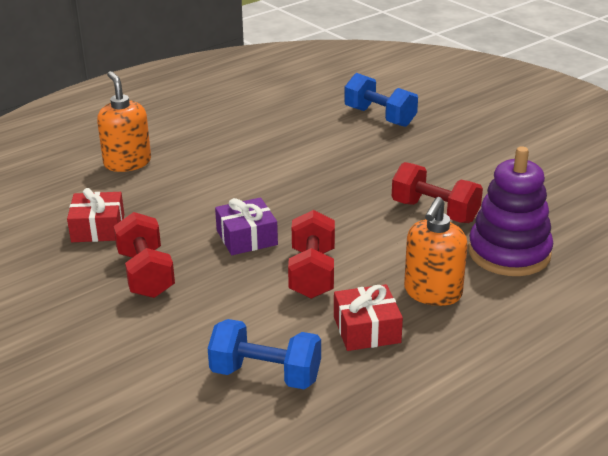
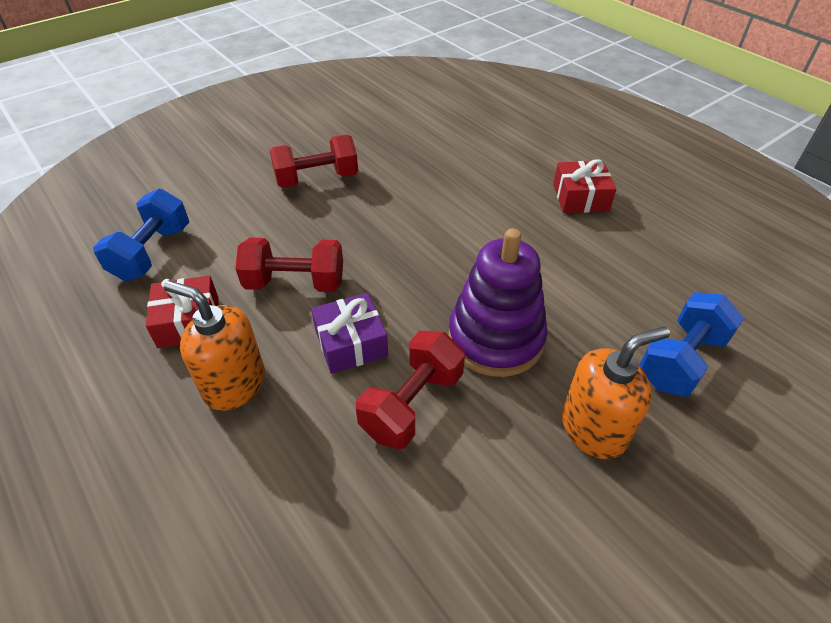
camera: 90 degrees right, 15 degrees up
red gift [67,188,124,242] -> red gift moved to [553,160,617,213]
orange soap dispenser [97,71,151,172] -> orange soap dispenser moved to [562,326,670,459]
purple gift [215,197,278,255] -> purple gift moved to [311,293,388,374]
purple stacking toy [468,147,553,276] -> purple stacking toy moved to [449,229,548,377]

